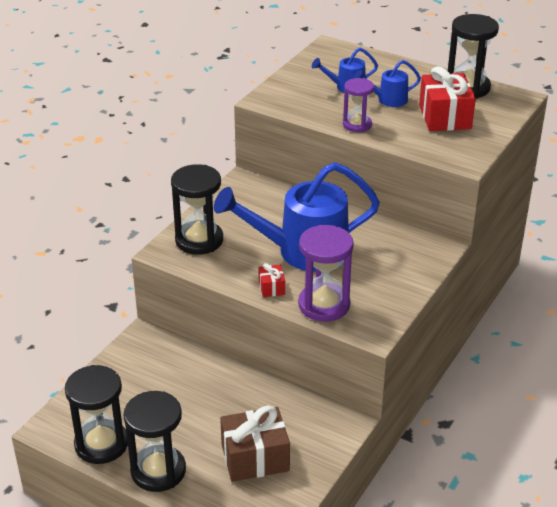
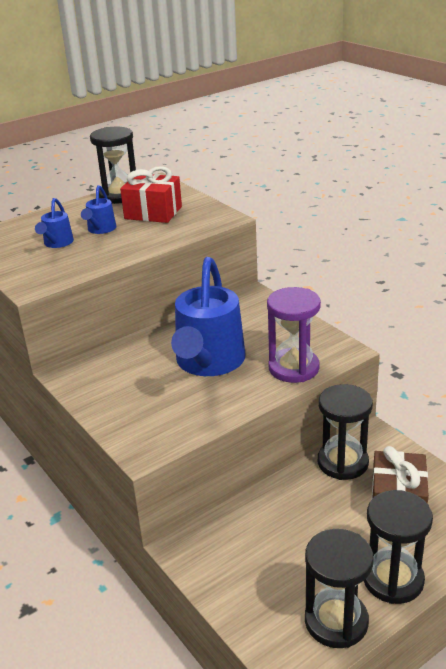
camera: 65 degrees left, 5 degrees down
black hourglass [171,164,223,255] -> black hourglass moved to [318,384,373,480]
red gift [259,263,285,297] -> none
purple hourglass [343,78,374,132] -> none

